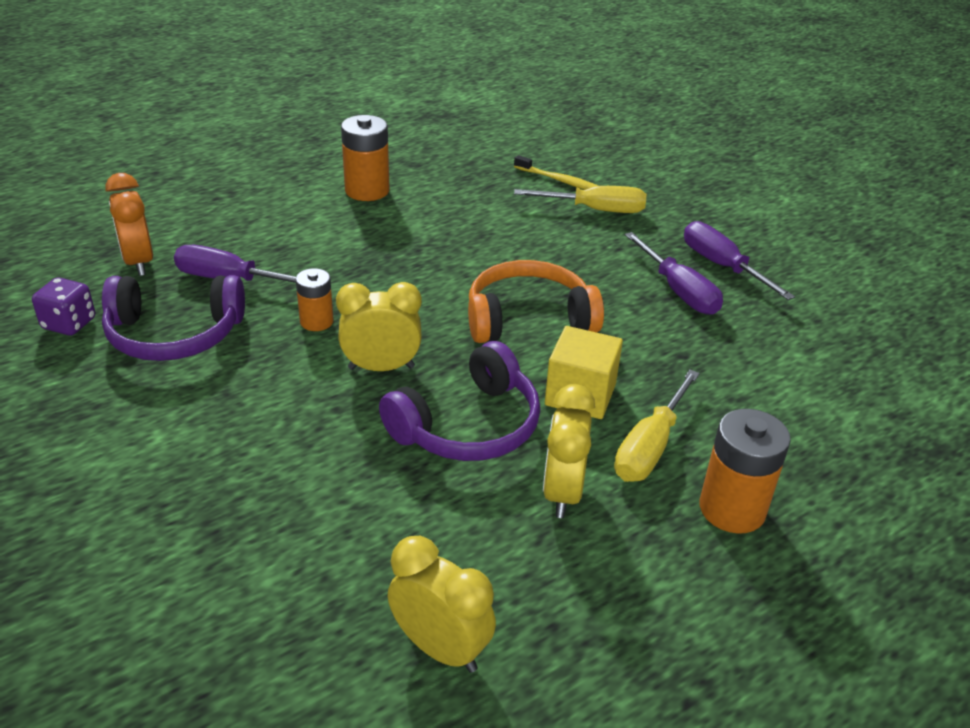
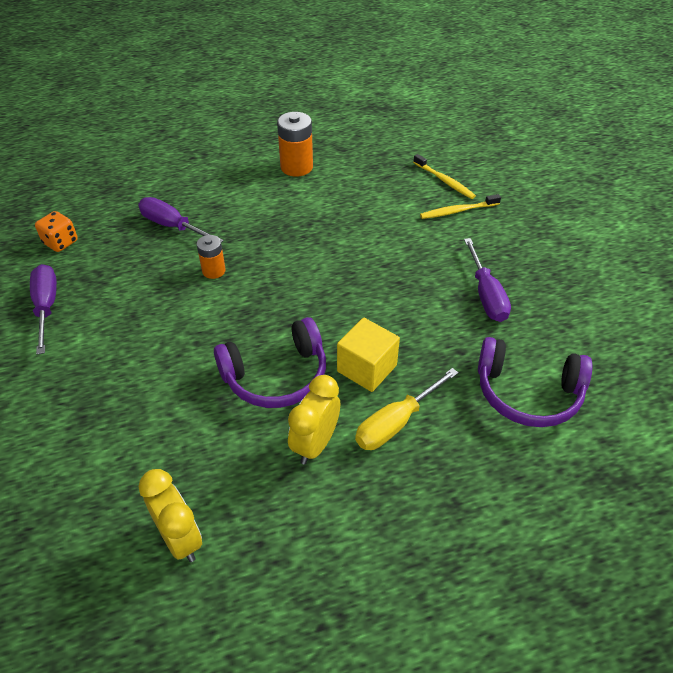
camera: 20 degrees right, 10 degrees up
purple dice [32,278,95,335] -> orange dice [35,211,78,252]
purple headphones [102,275,245,361] -> purple headphones moved to [478,337,593,427]
orange clock [105,173,153,276] -> none
yellow clock [336,282,422,371] -> none
orange headphones [468,260,604,343] -> none
yellow screwdriver [514,186,646,213] -> yellow toothbrush [420,194,501,219]
purple screwdriver [684,221,795,300] -> purple screwdriver moved to [30,264,57,355]
orange battery [700,409,791,534] -> none

